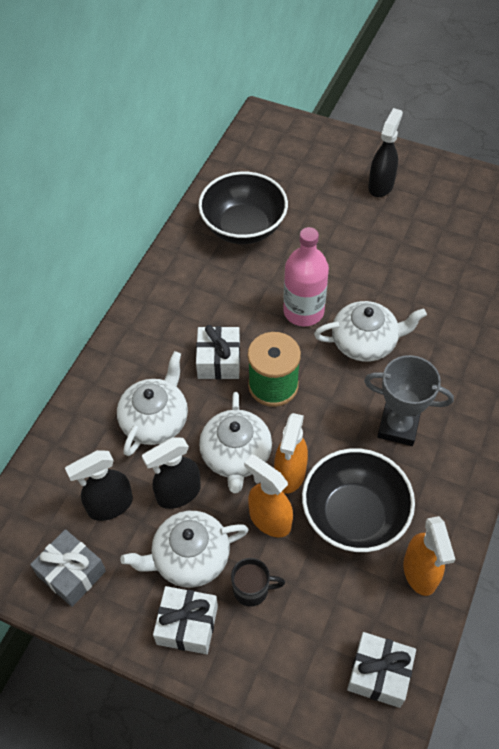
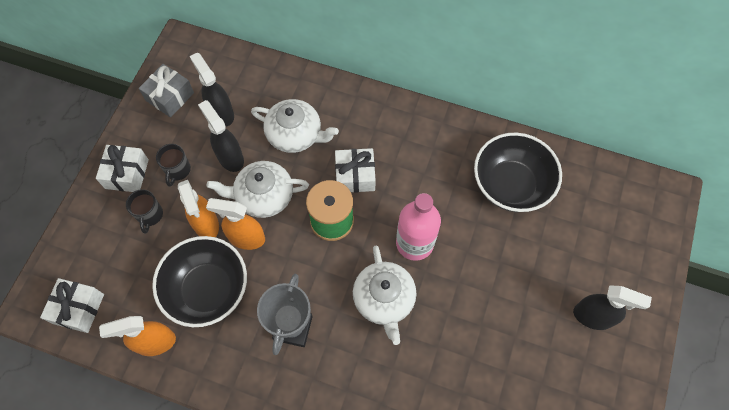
camera: 85 degrees right, 10 degrees up
white teapot [120,511,249,587] -> black mug [156,144,191,187]
orange spray bottle [244,455,293,538] -> orange spray bottle turned 120 degrees clockwise [178,180,219,237]

